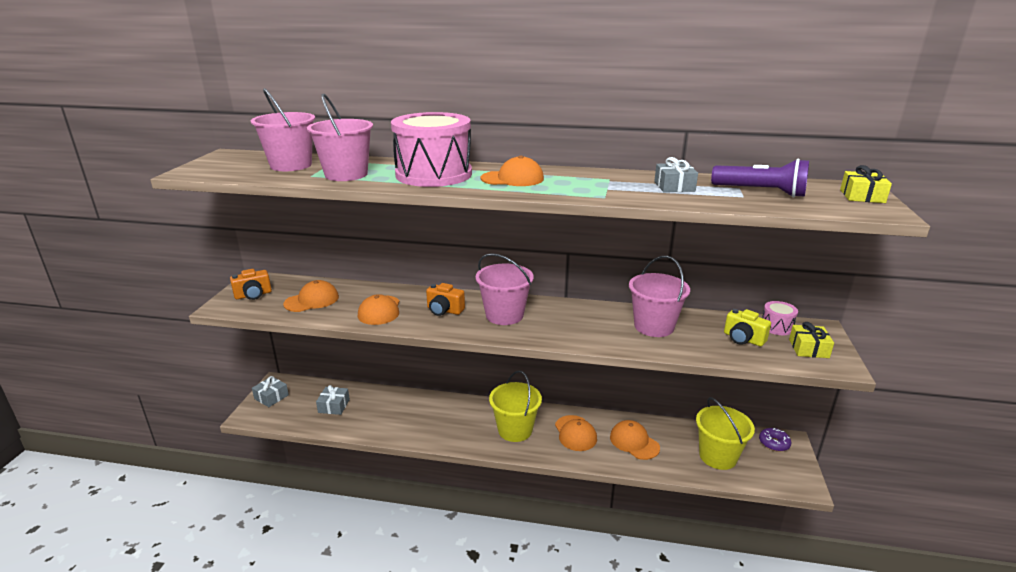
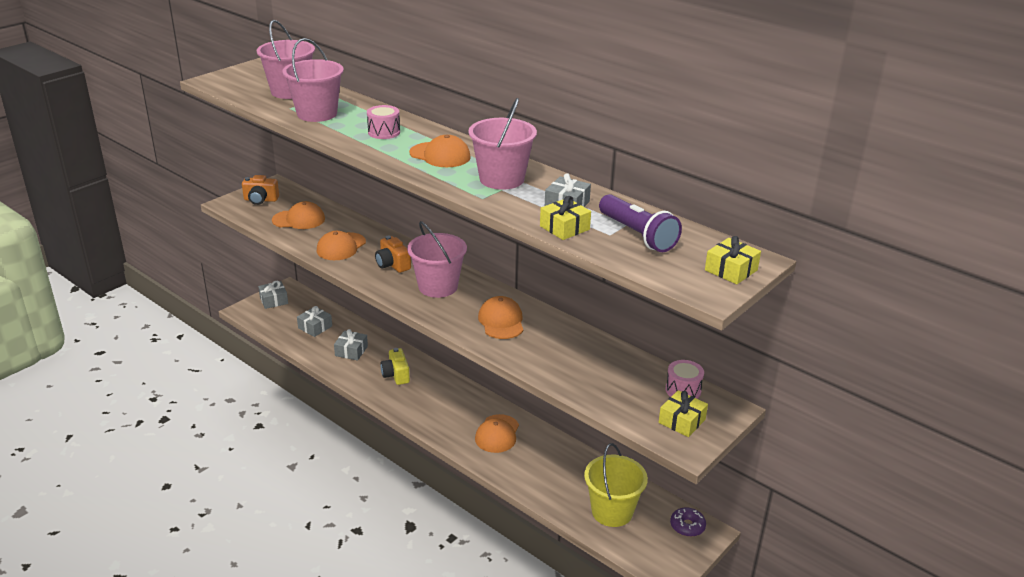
camera: 30 degrees right, 5 degrees up
pink drum [391,112,472,187] -> pink drum [367,105,400,139], size x0.43
yellow bucket [489,370,542,442] -> none
orange cap [610,420,660,460] -> orange cap moved to [478,296,523,339]
pink bucket [629,256,690,337] -> pink bucket moved to [469,98,537,190]
yellow camera [724,309,771,346] -> yellow camera moved to [381,348,410,385]
none -> grey gift [334,329,368,361]
none -> yellow gift [540,196,591,240]

